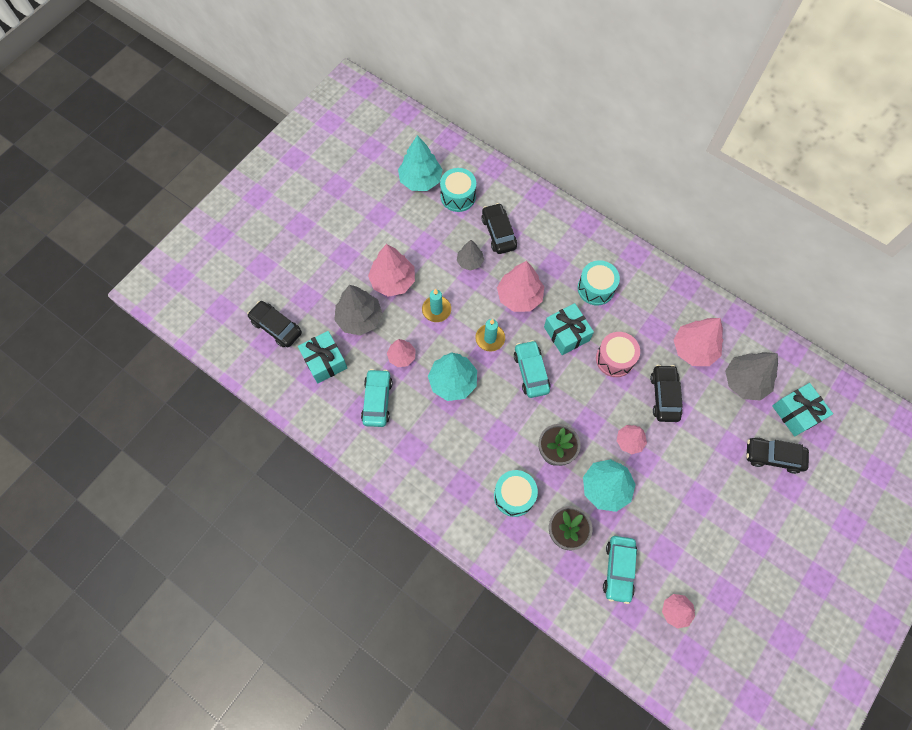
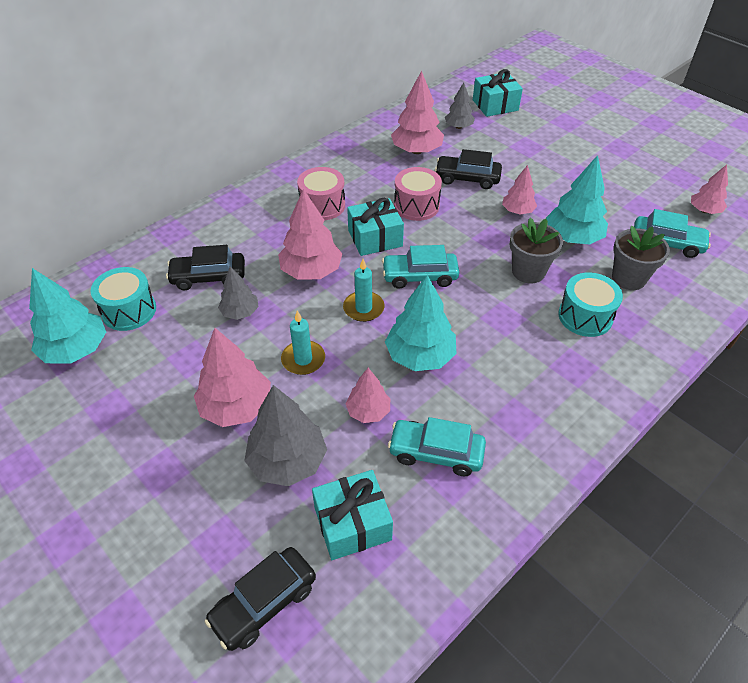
camera: 80 degrees left, 20 degrees down
turquoise drum [578,260,620,305] -> pink drum [297,167,345,220]
grey tree [725,352,778,401] -> grey tree [445,82,475,129], size x0.59
black car [746,438,809,474] -> none

